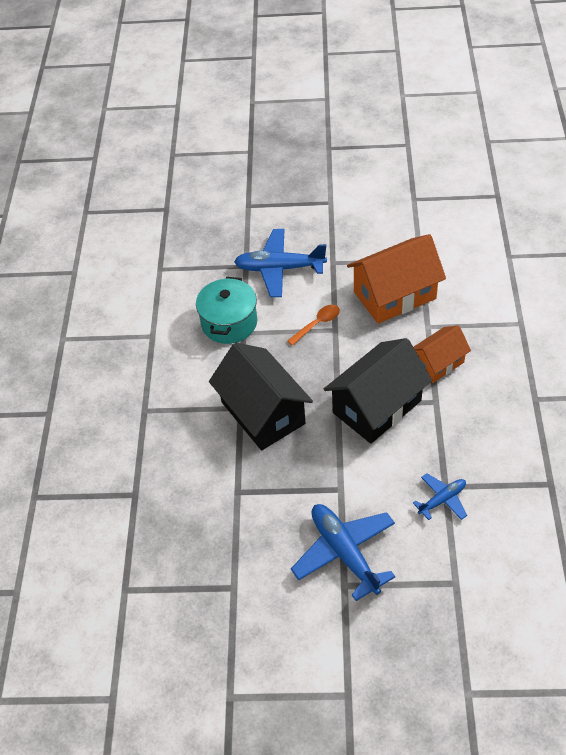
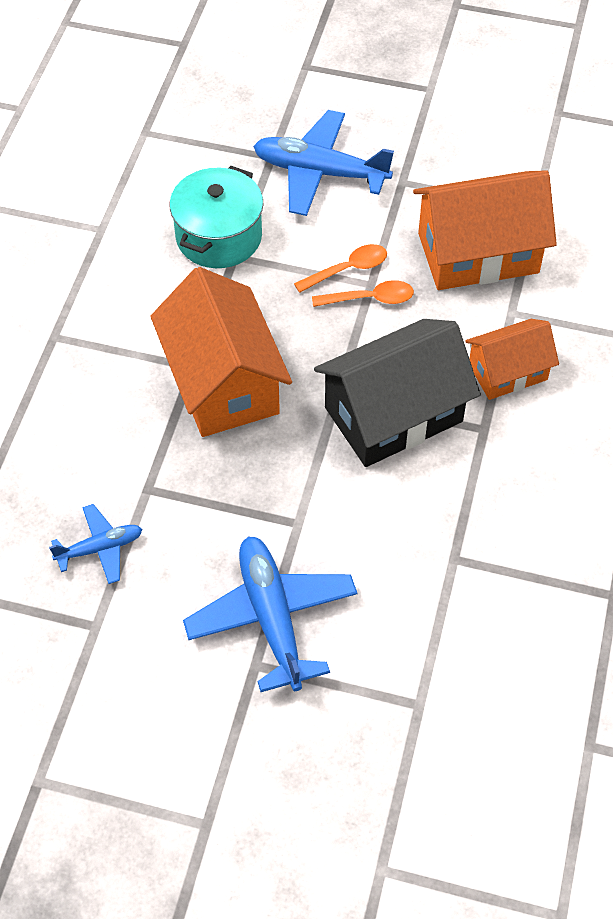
camera: 10 degrees right, 5 degrees up
black house [209,343,313,450] -> orange house [150,267,292,437]
blue plane [413,473,467,520] -> blue plane moved to [49,504,142,584]
none -> orange spoon [312,280,414,307]

